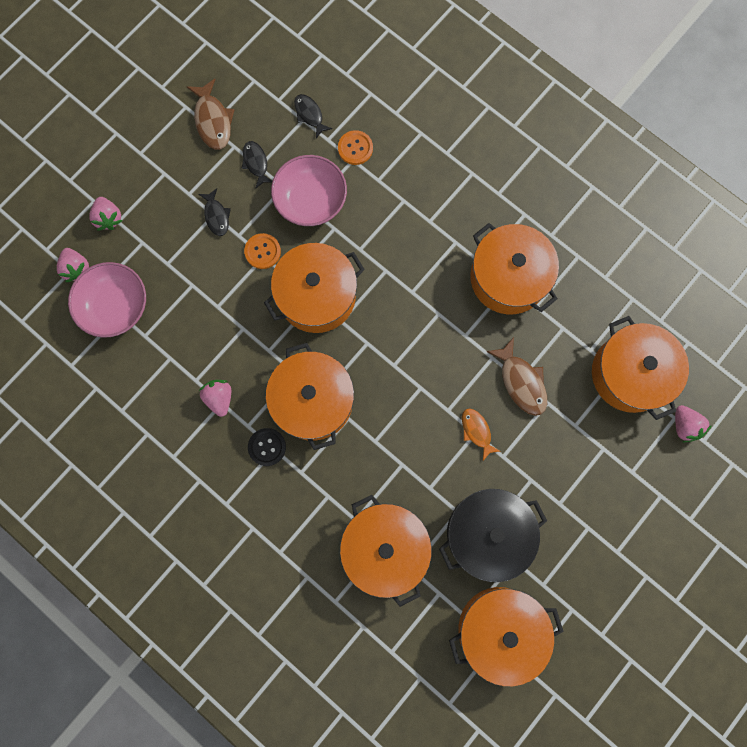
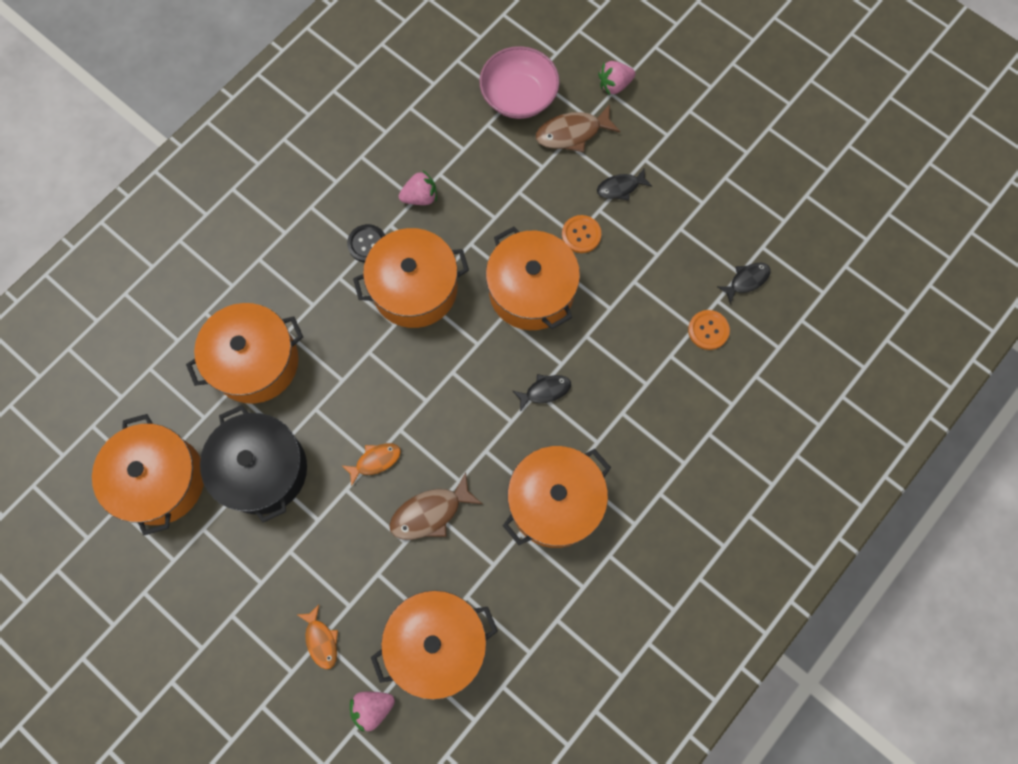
camera: 90 degrees right, 5 degrees down
pink strawberry [57,248,89,282] -> none
brown fish [186,79,234,150] -> brown fish moved to [536,104,620,152]
black fish [242,141,272,189] -> black fish moved to [513,374,571,411]
pink bowl [271,155,347,226] -> none
none -> orange fish [298,605,338,669]

